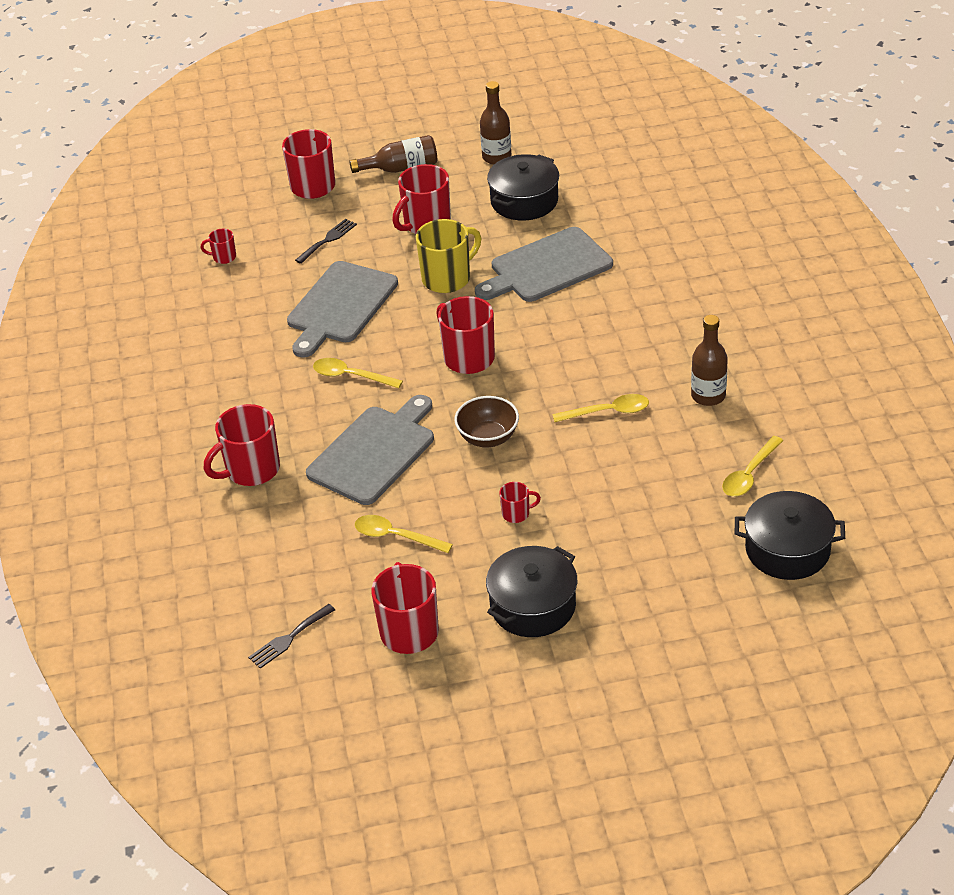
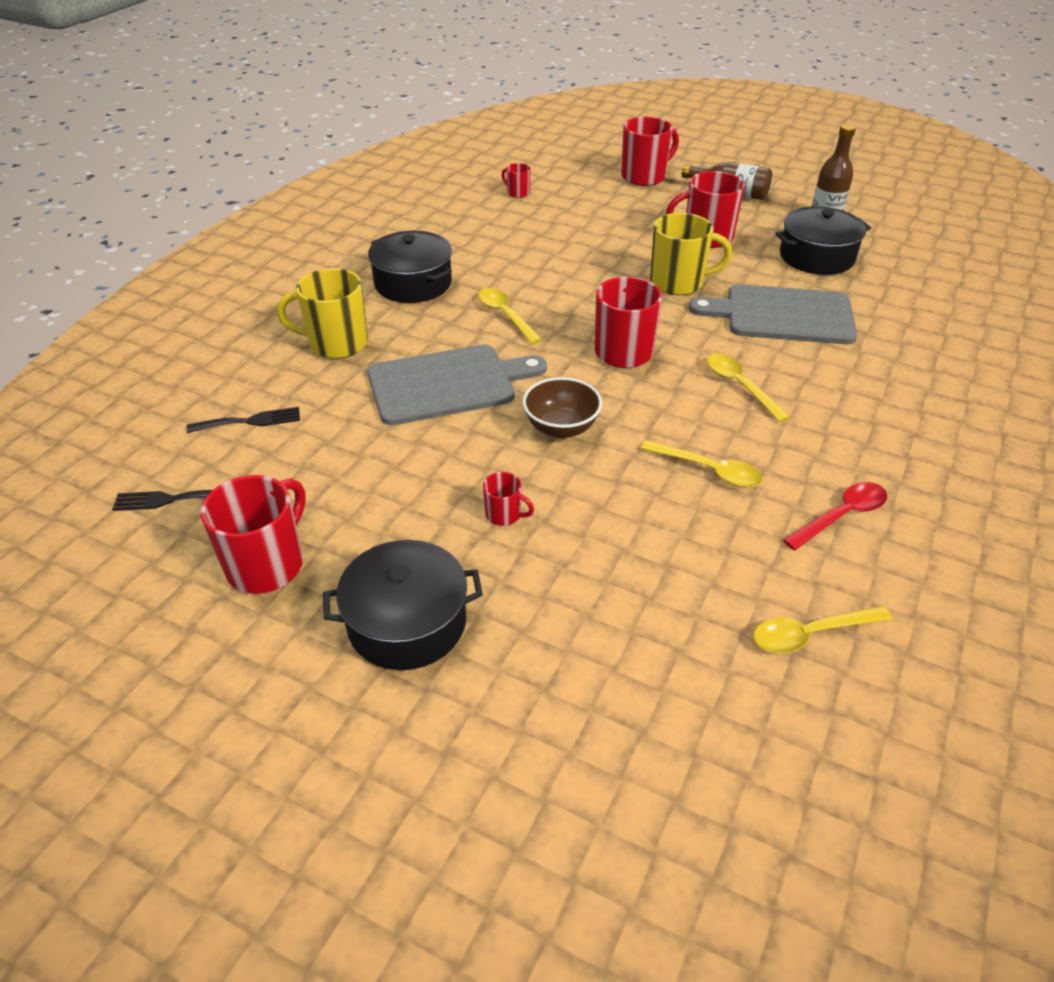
camera: 35 degrees right, 0 degrees up
red mug [203,404,280,486] -> yellow mug [277,268,368,359]
grey cutting board [287,261,398,358] -> none
black fork [295,219,357,264] -> black fork moved to [186,407,300,433]
yellow spoon [355,515,453,553] -> yellow spoon moved to [707,354,790,422]
brown bottle [691,315,728,406] -> red spoon [783,482,887,550]
black pot [735,491,845,580] -> black pot moved to [368,231,452,303]

